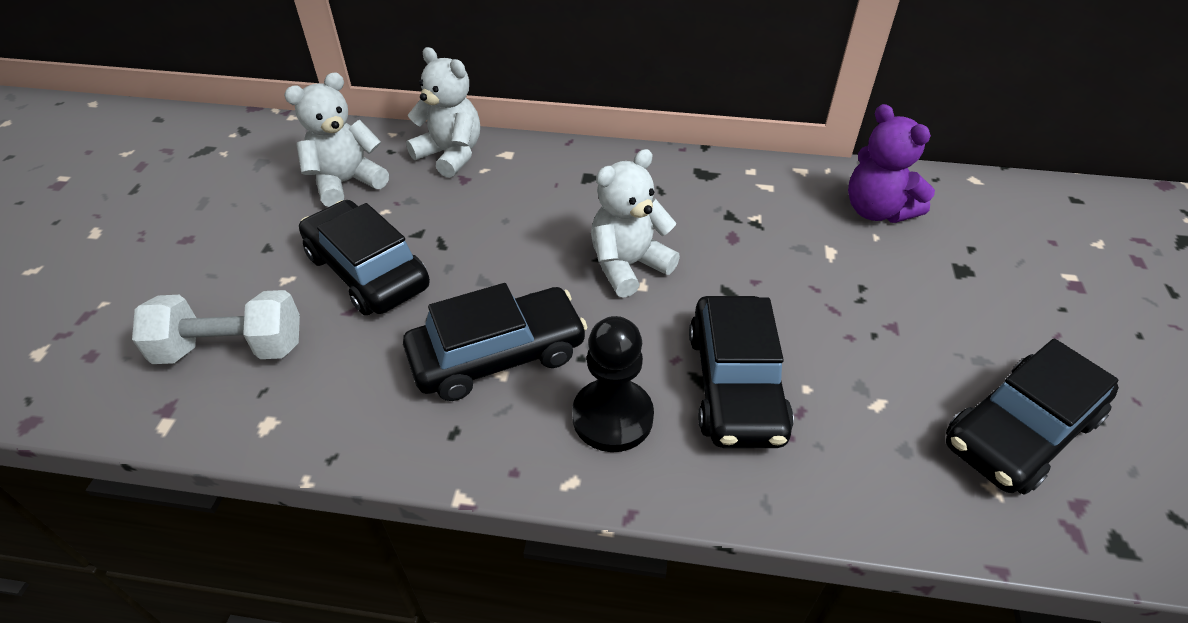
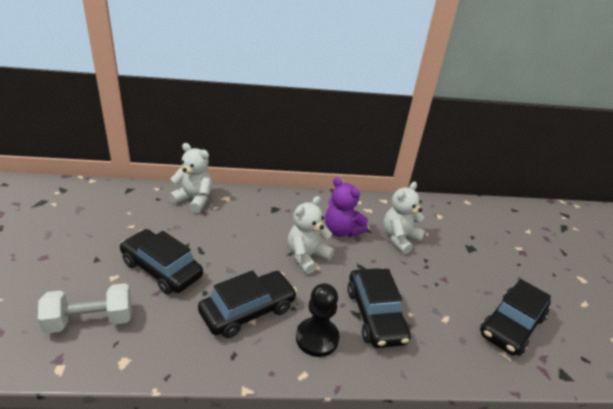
camera: 15 degrees left, 10 degrees down
white teddy bear [284,73,389,207] -> white teddy bear moved to [383,182,425,254]
purple teddy bear [848,104,935,223] -> purple teddy bear moved to [325,177,368,237]

